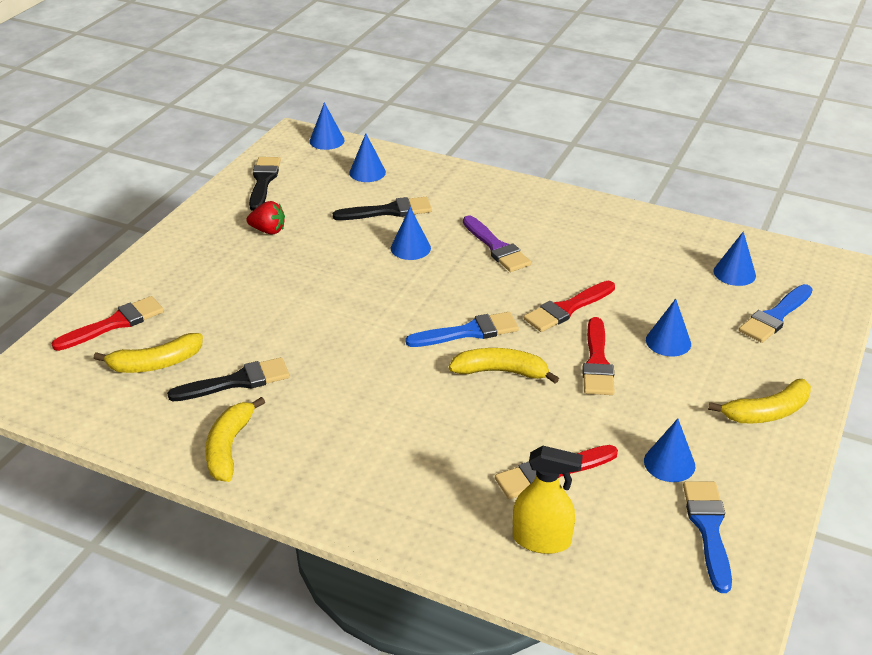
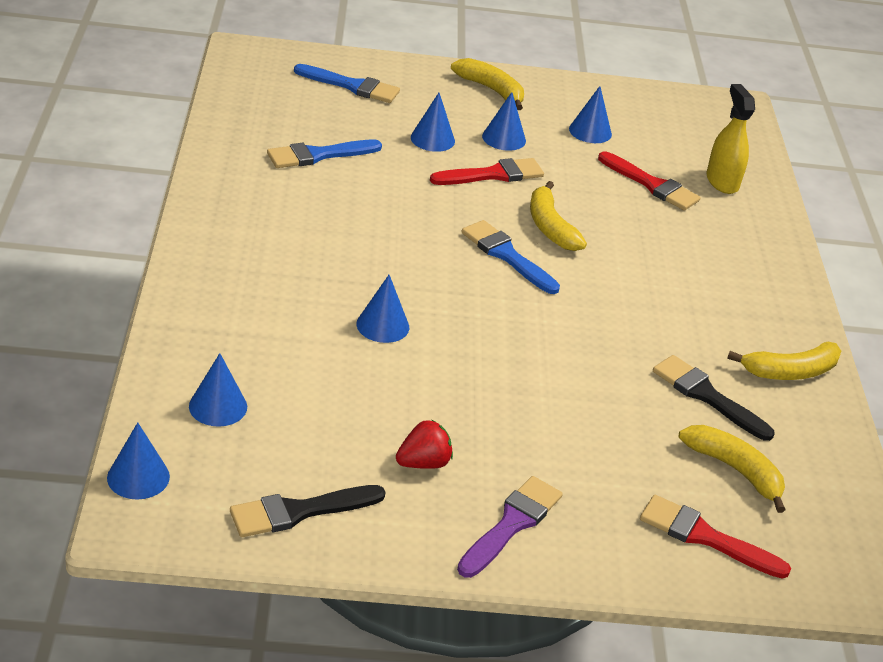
camera: 120 degrees left, 0 degrees up
red strawberry [247,201,285,235] -> red strawberry turned 75 degrees clockwise [396,420,453,469]
black brush [333,197,432,220] -> none
purple brush [463,215,531,272] -> purple brush moved to [457,476,563,578]
red brush [524,281,615,332] -> none
blue brush [683,481,732,593] -> blue brush moved to [267,140,382,168]
blue cone [714,231,756,286] -> blue cone moved to [482,92,526,151]

